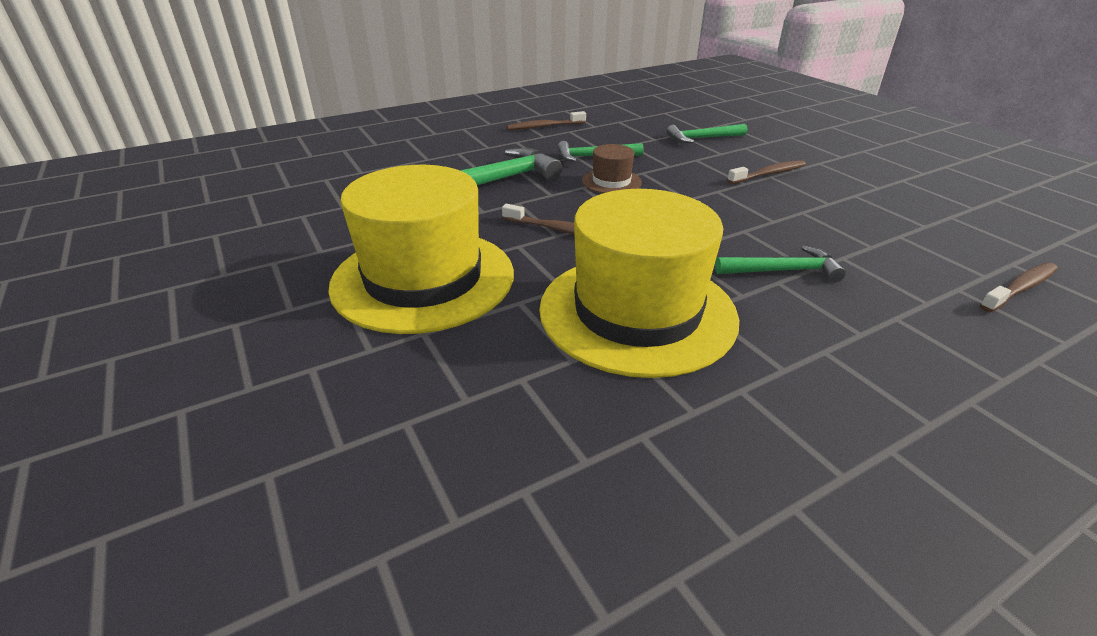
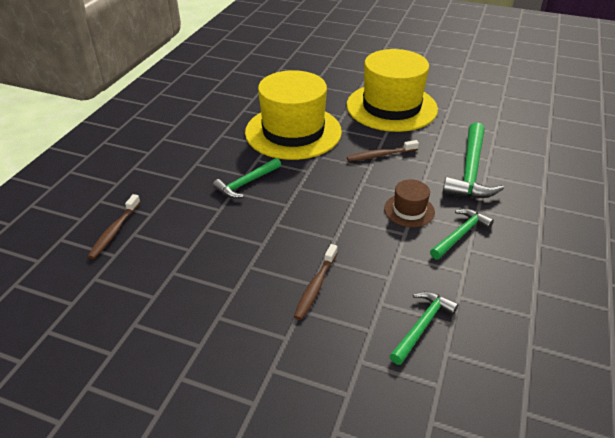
camera: 140 degrees right, 5 degrees up
brown toothbrush [507,111,586,130] -> none

